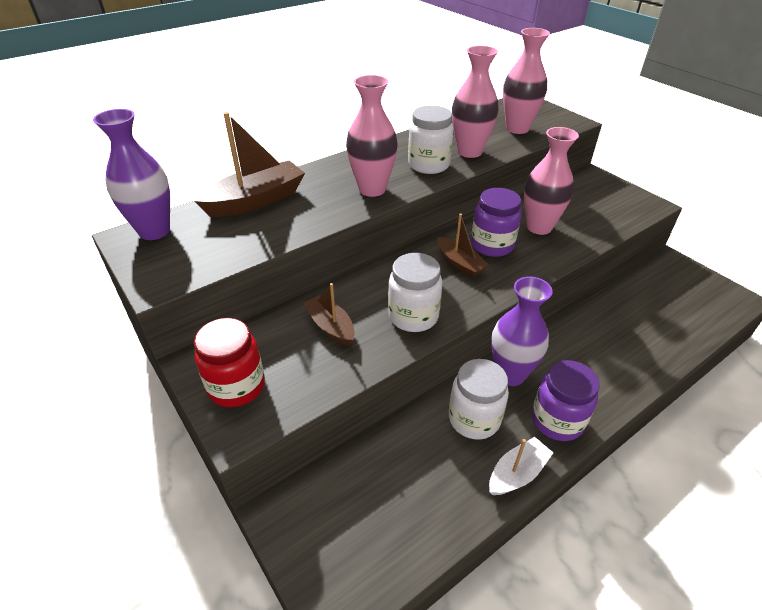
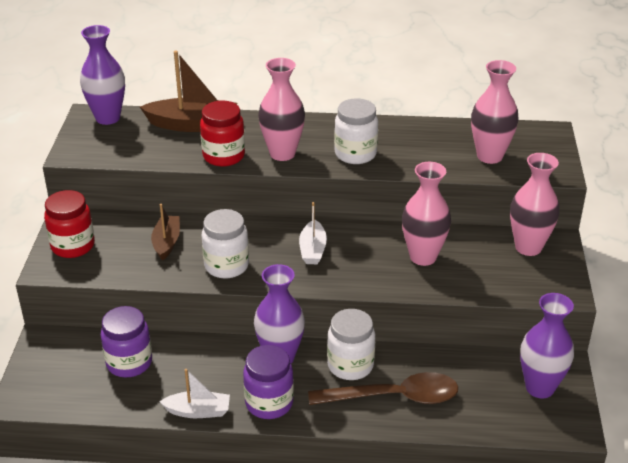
camera: 40 degrees right, 5 degrees down
brown boat [437,214,489,278] -> white boat [299,202,327,264]
white jar [449,359,509,440] -> white jar moved to [327,309,375,380]
pink vase [452,46,499,158] -> pink vase moved to [510,153,560,256]
purple jar [471,188,522,257] -> purple jar moved to [101,306,152,378]
none -> red jar [200,100,245,167]
none -> brown spoon [308,372,458,405]
none -> purple vase [520,293,574,398]

